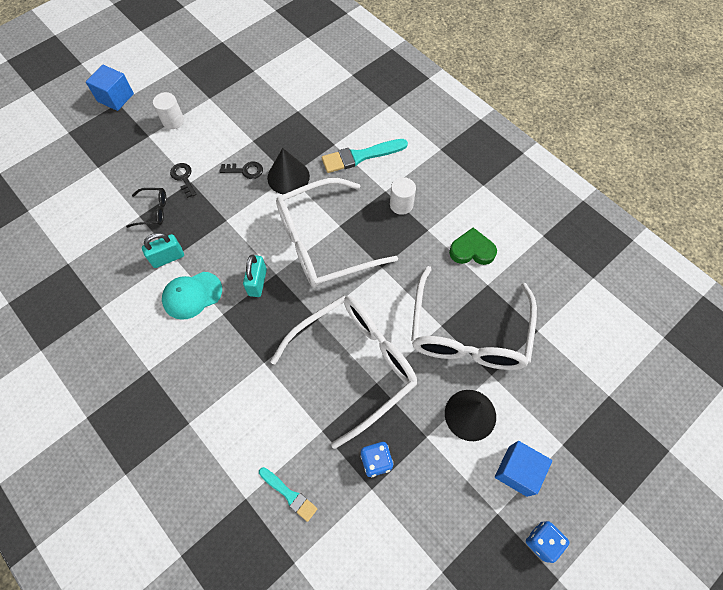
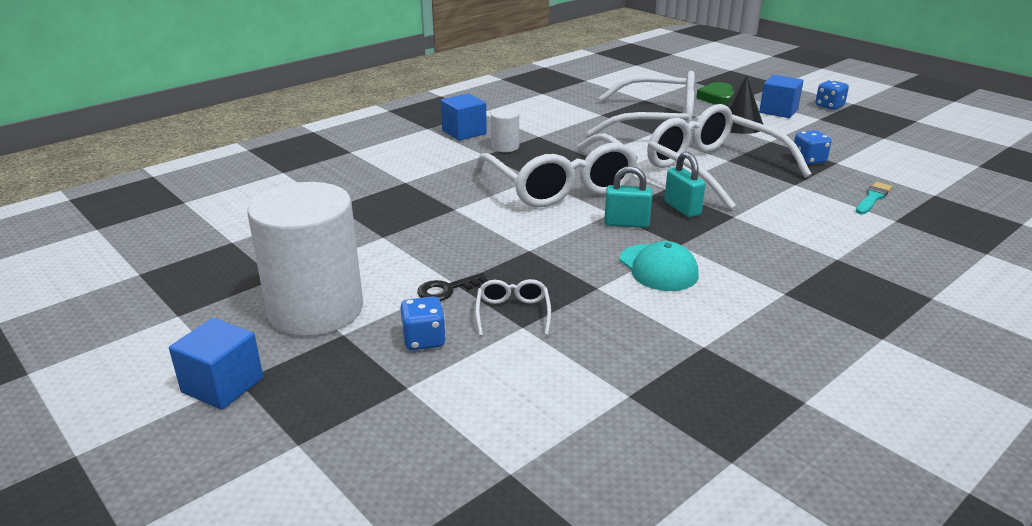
camera: 90 degrees left, 35 degrees down
black glasses [126,188,166,228] -> white glasses [475,279,551,336]
turquoise padlock [142,233,184,268] -> turquoise padlock moved to [664,152,706,217]
white cylinder [153,92,184,129] -> white cylinder [247,182,363,336], size x2.32
black key [219,162,263,179] -> none
black cone [267,148,310,194] -> none
turquoise brush [322,139,408,173] -> none
green heart [449,228,497,265] -> green heart moved to [696,82,735,105]
none -> blue dice [400,296,446,350]
none -> blue cube [441,93,487,141]

